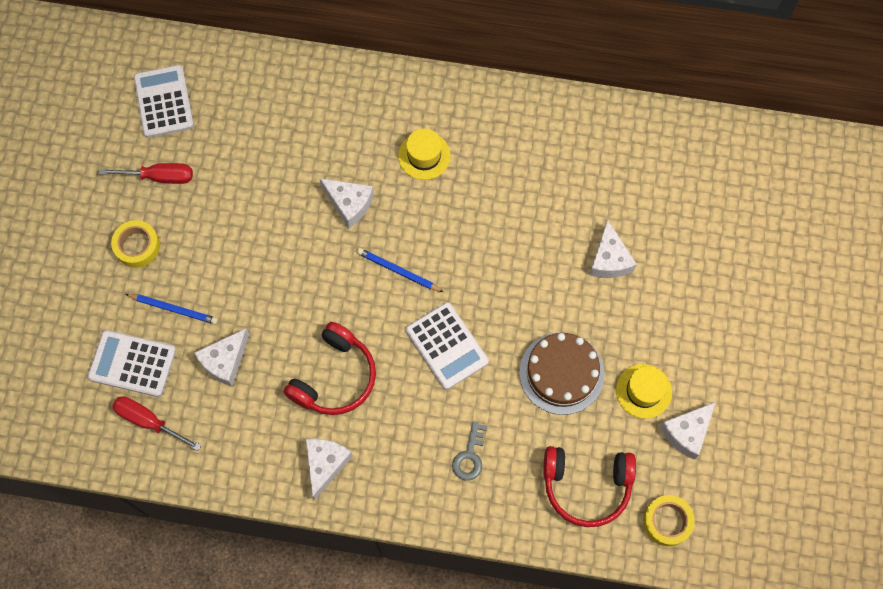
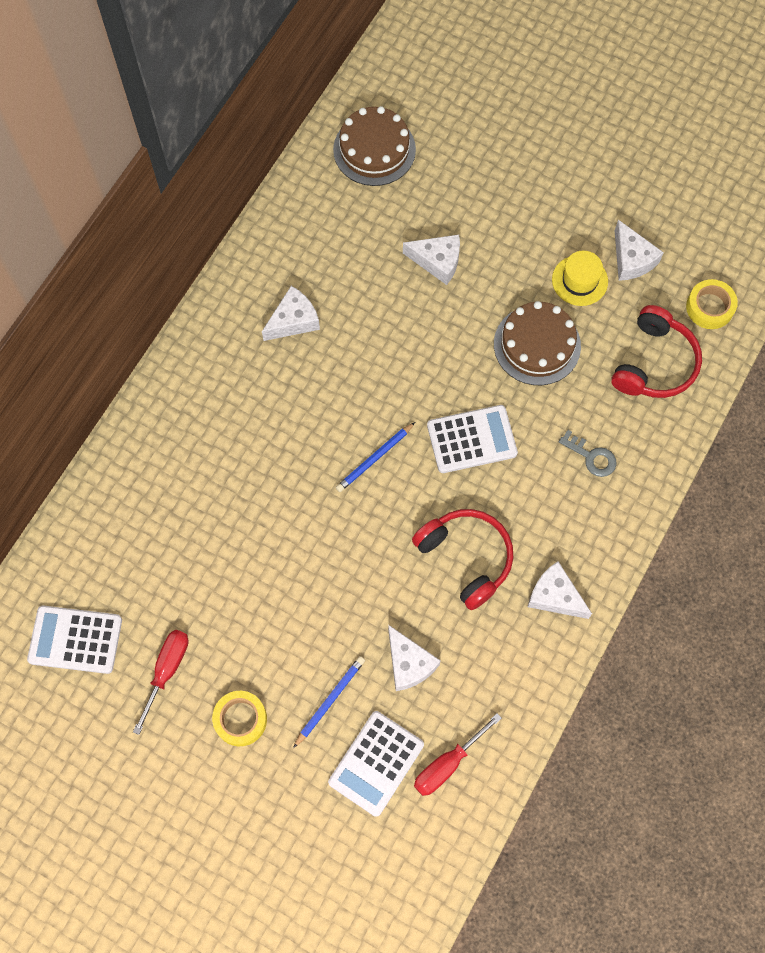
camera: 70 degrees left, 0 degrees up
white cheese [319,178,374,228] -> white cheese moved to [262,286,320,341]
yellow hat [398,129,451,180] -> none
none -> brown cake [333,106,416,186]

